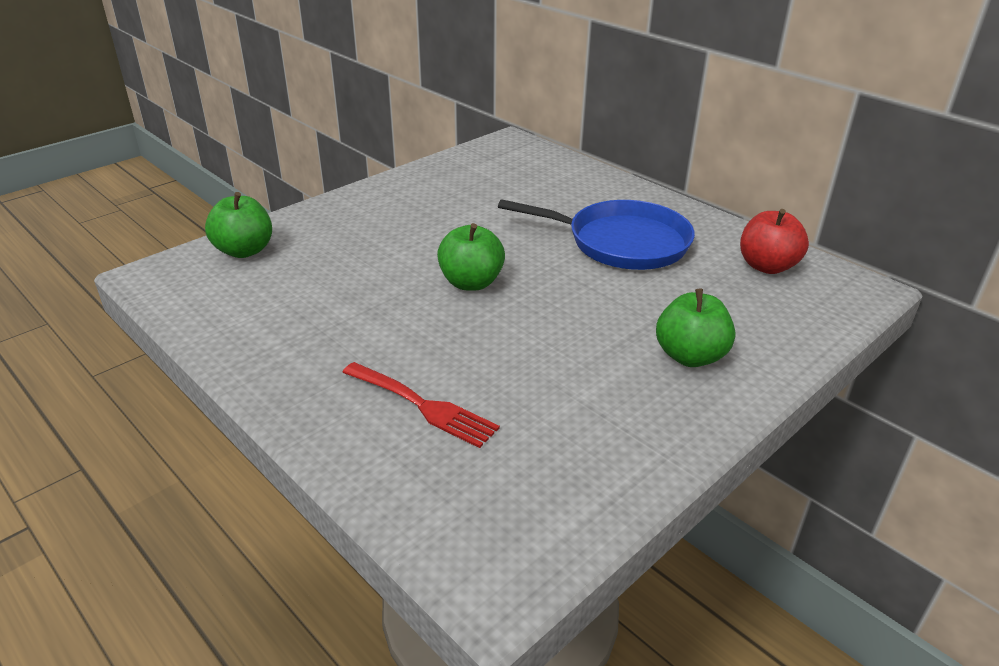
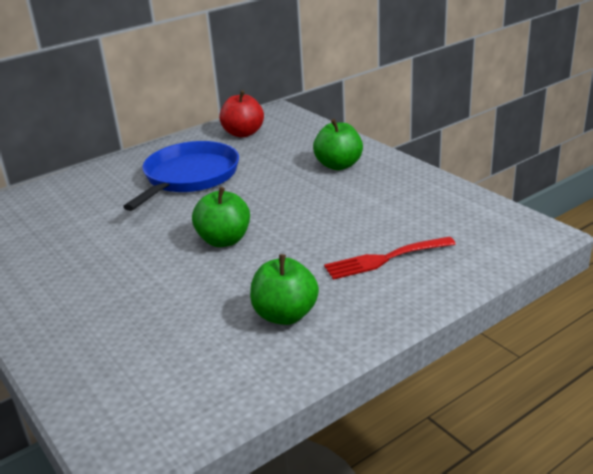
camera: 80 degrees left, 5 degrees down
green apple [205,192,272,258] -> green apple moved to [250,254,319,325]
red fork [342,362,500,448] -> red fork turned 150 degrees counterclockwise [324,236,456,280]

